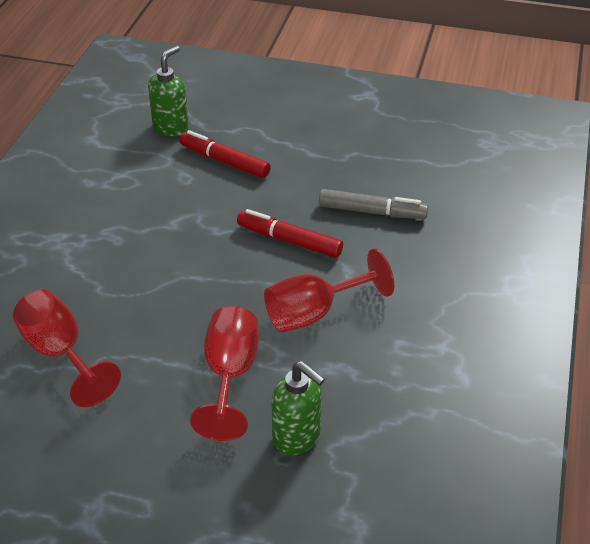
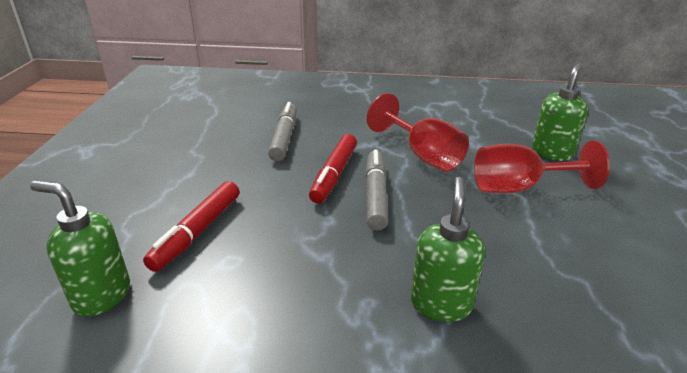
camera: 100 degrees left, 10 degrees down
red goblet [13,290,121,407] -> none
none -> grey marker [365,149,388,231]
none -> green soap dispenser [411,177,485,322]

